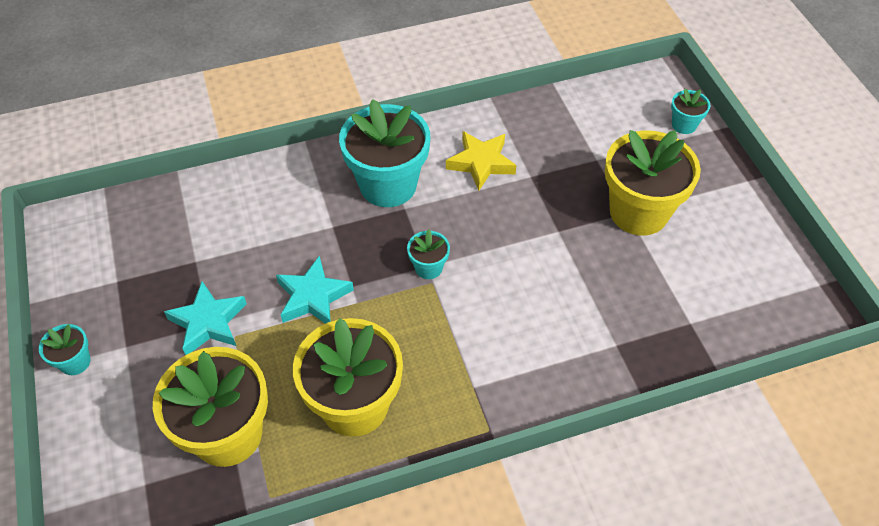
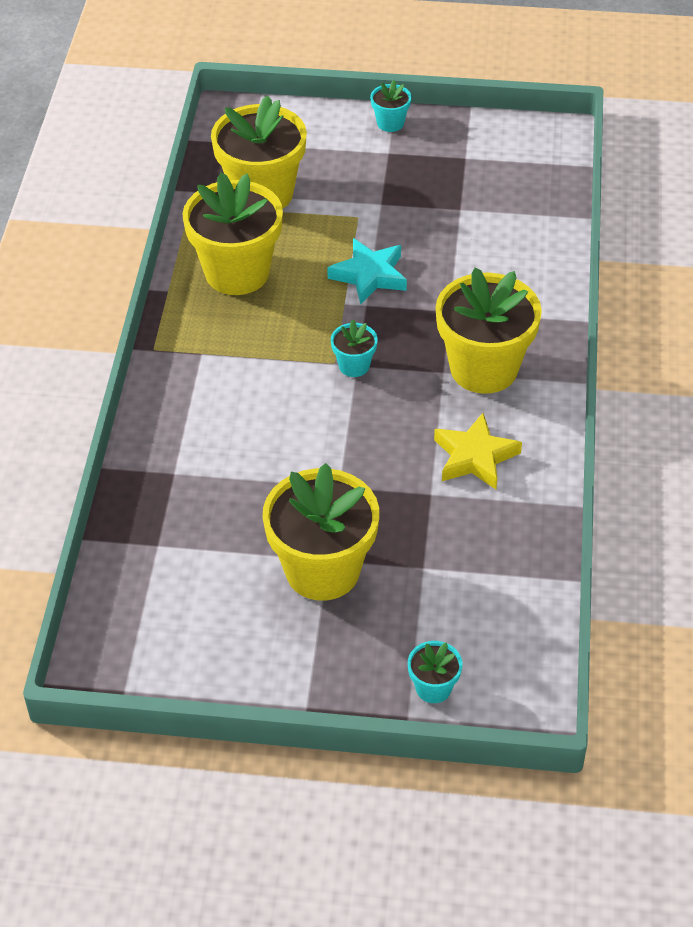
camera: 115 degrees right, 5 degrees down
turquoise star [164,281,247,355] -> none
turquoise flower pot [339,99,430,207] -> yellow flower pot [436,268,542,394]

